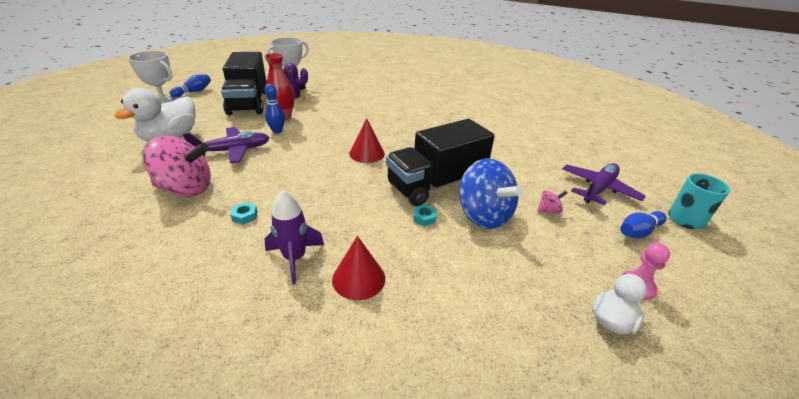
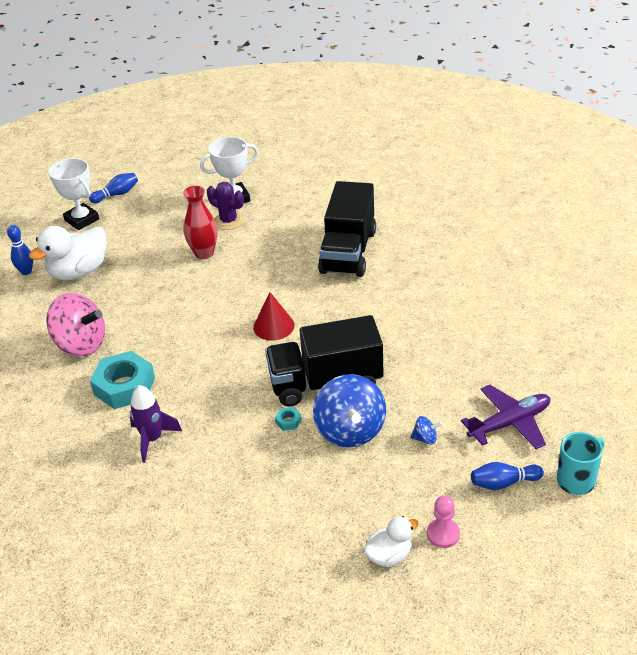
camera: 25 degrees right, 5 degrees up
purple plane [183,127,269,164] -> none
black truck [221,52,267,115] -> black truck moved to [318,181,376,277]
turquoise nut [230,202,258,225] -> turquoise nut [90,351,155,409], size x2.48
blue bowling pin [265,84,285,133] -> blue bowling pin moved to [7,225,33,275]
red cone [332,236,385,300] -> none
pink spinning top [537,190,567,213] -> blue spinning top [410,416,442,445]

